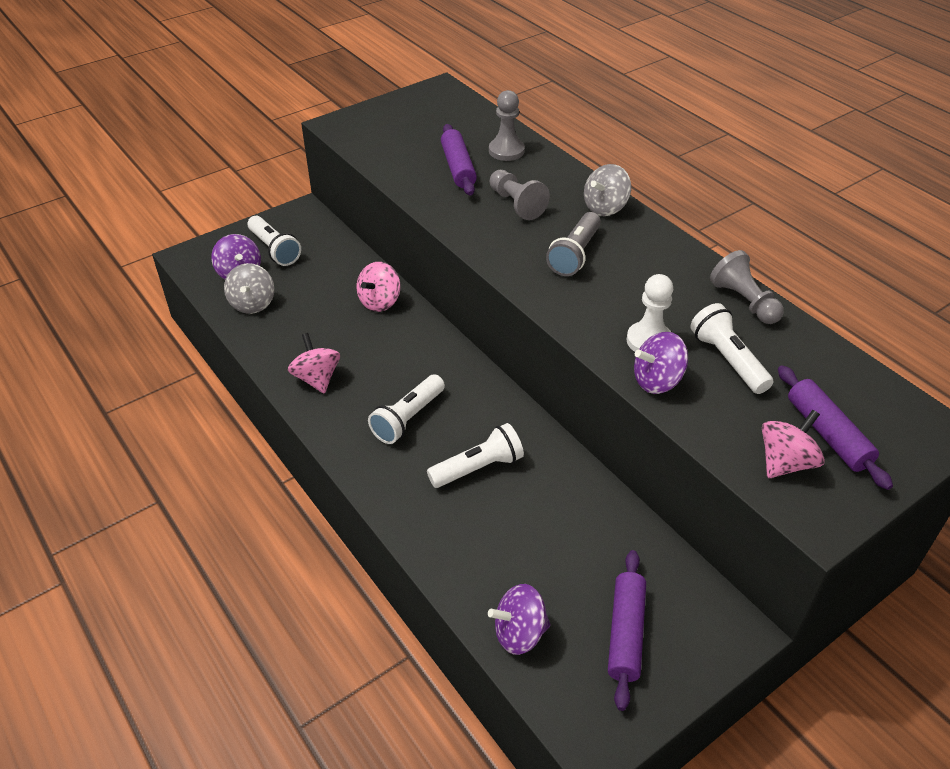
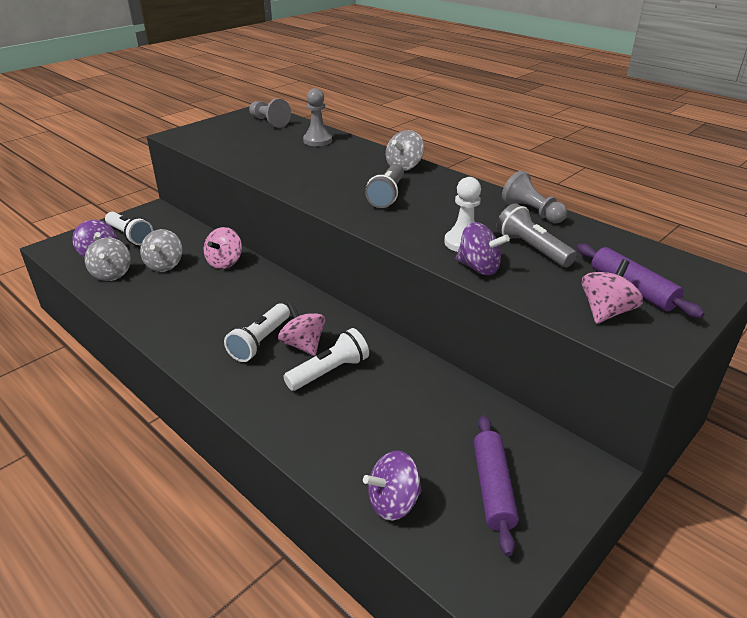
camera: 10 degrees left, 10 degrees down
pink spinning top [288,333,340,393] -> pink spinning top moved to [278,302,325,356]
purple rolling pin [441,124,477,195] -> none
grey pawn [490,170,550,220] -> grey pawn moved to [249,99,291,128]
purple spinning top [634,332,688,394] -> purple spinning top turned 120 degrees counterclockwise [455,222,510,275]
white flashlight [690,303,773,394] -> grey flashlight [496,203,577,267]
none -> grey spinning top [140,229,182,272]

